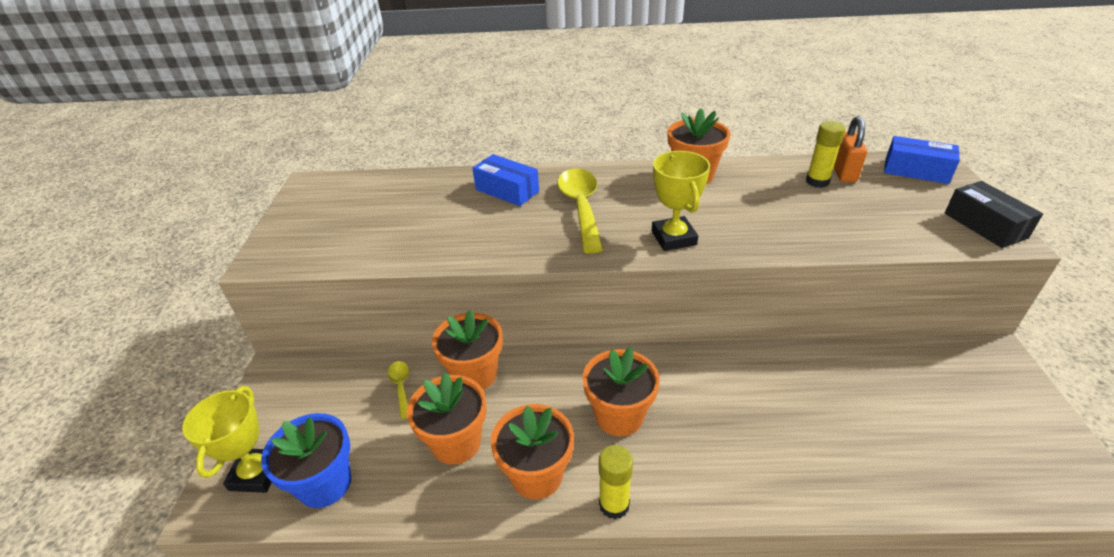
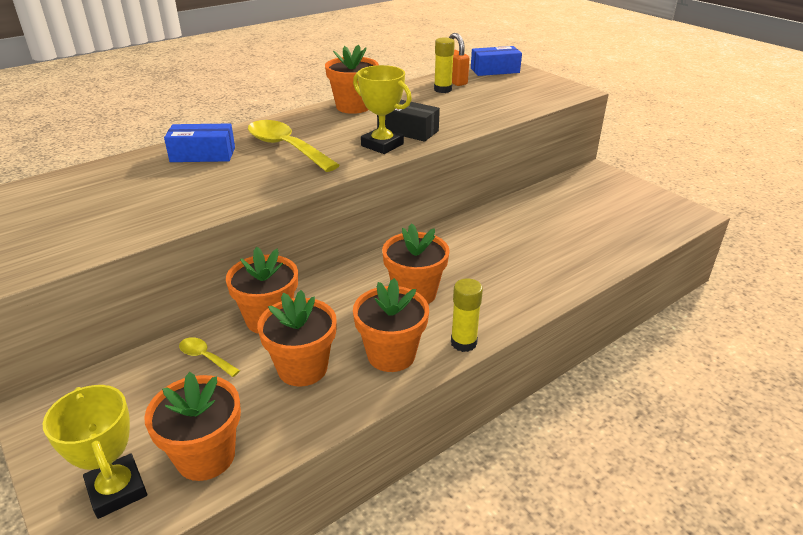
camera: 40 degrees left, 5 degrees down
blue flower pot [261,413,351,508] -> orange flower pot [144,372,241,481]
black box [945,181,1043,248] -> black box moved to [377,100,440,142]

